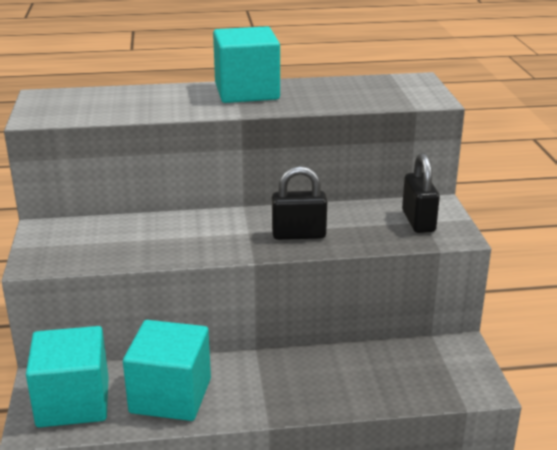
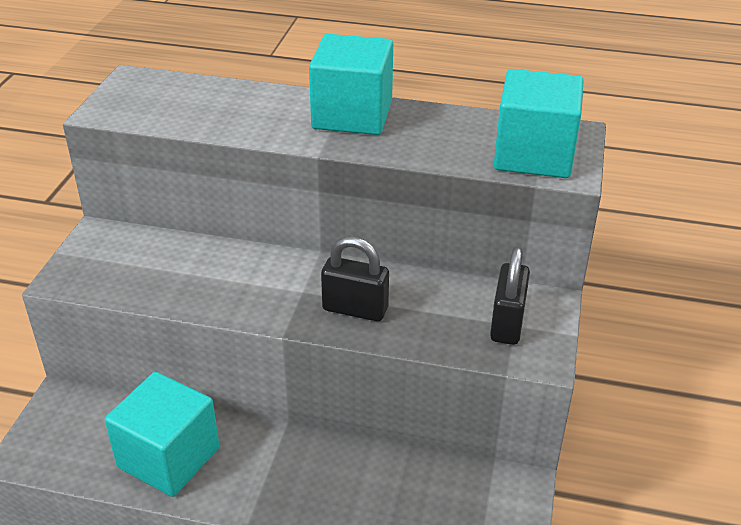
camera: 20 degrees right, 10 degrees up
turquoise cube [26,326,109,427] -> turquoise cube moved to [494,69,584,178]

